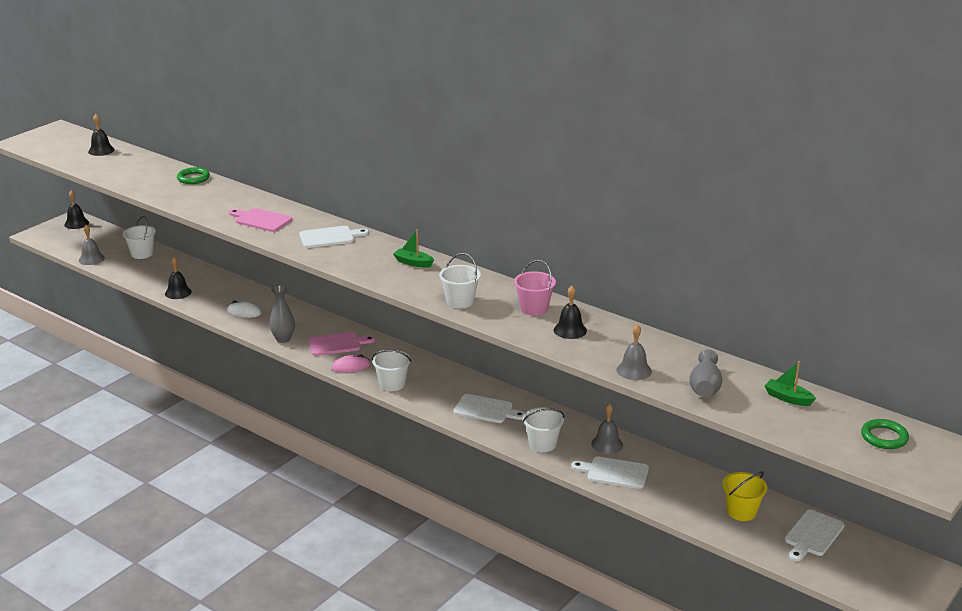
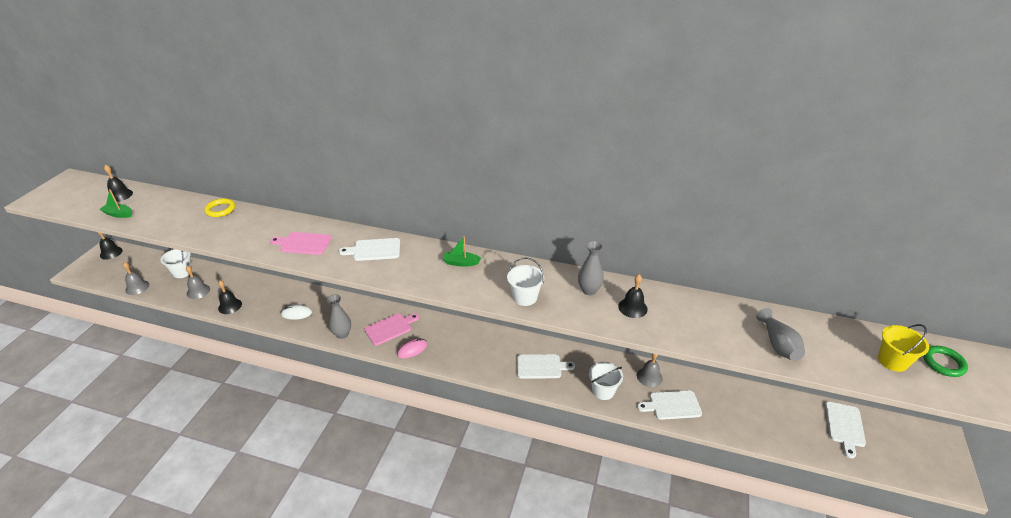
camera: 20 degrees left, 10 degrees up
green ring [177,167,210,184] -> yellow ring [204,198,235,217]
white cutting board [299,226,369,248] -> white cutting board turned 150 degrees counterclockwise [339,238,400,261]
white bucket [372,350,411,391] -> none
pink bucket [514,260,556,316] -> grey vase [578,241,604,295]
grey bell [617,324,652,380] -> grey bell moved to [186,266,210,299]
yellow bucket [722,471,767,521] -> yellow bucket moved to [878,324,929,372]
green boat [764,361,816,406] -> green boat moved to [100,189,132,218]

